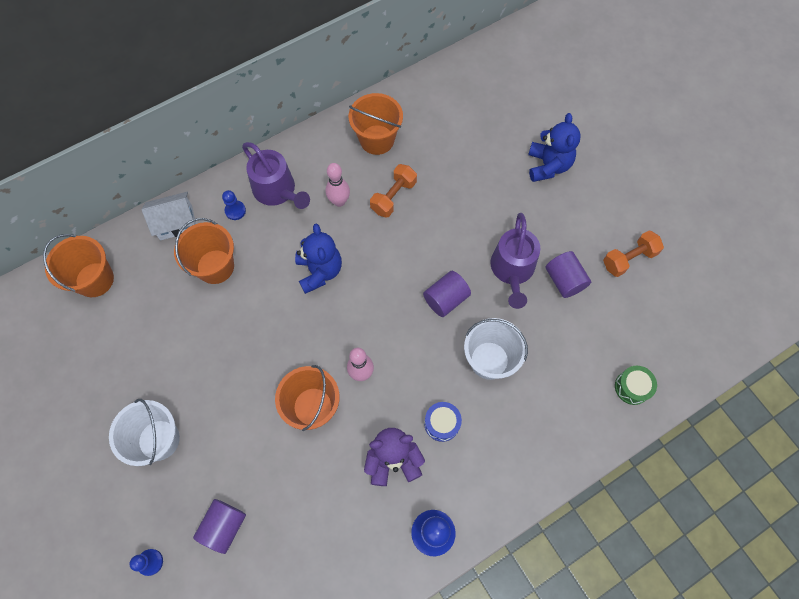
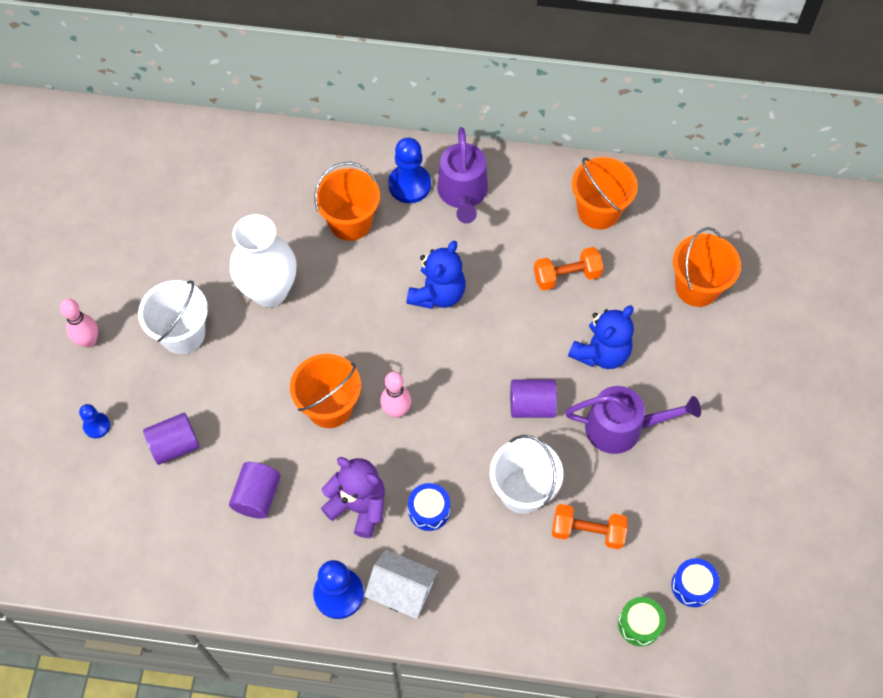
camera: 40 degrees right, 5 degrees down
orange bucket [43,234,114,297] -> orange bucket moved to [673,227,741,307]
white house [142,192,196,240] -> white house moved to [364,550,438,619]
blue pawn [222,190,246,220] -> blue pawn [388,138,431,203], size x1.78
pink bowling pin [325,163,350,207] -> pink bowling pin moved to [60,299,98,348]
purple watering can [490,213,540,309] -> purple watering can turned 135 degrees counterclockwise [565,386,701,454]
blue teddy bear [528,113,581,182] -> blue teddy bear moved to [568,305,634,369]
purple cylinder [546,251,591,298] -> purple cylinder moved to [229,462,281,519]
orange dumbbell [603,230,664,277] -> orange dumbbell moved to [552,504,628,549]
none -> white vase [230,214,296,307]
none -> blue drum [671,558,719,607]

